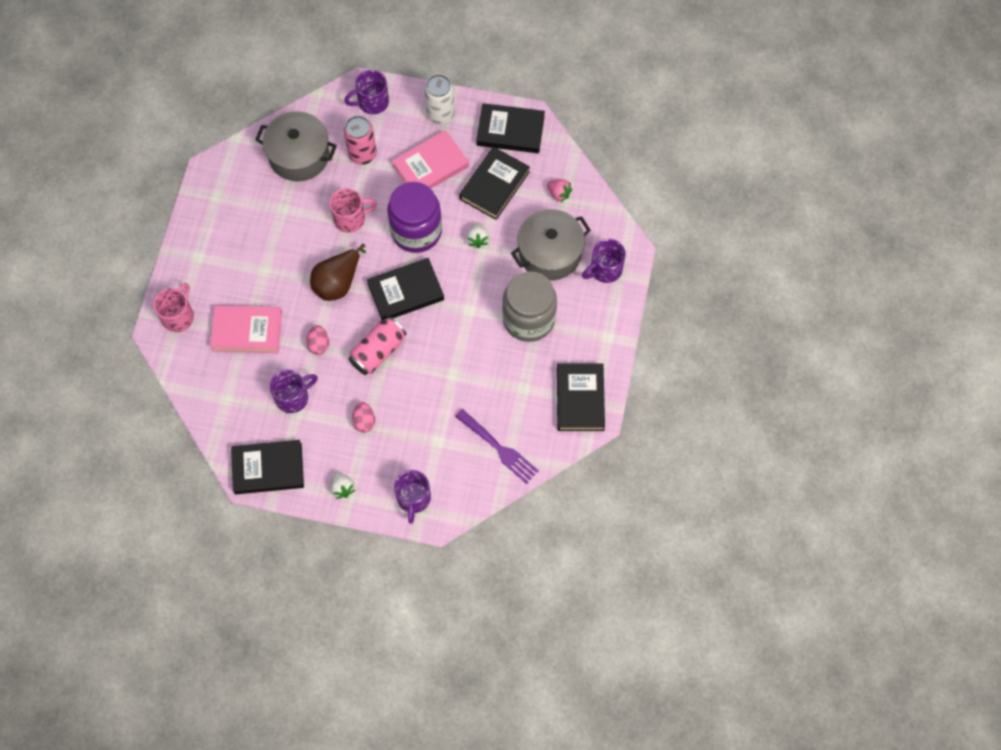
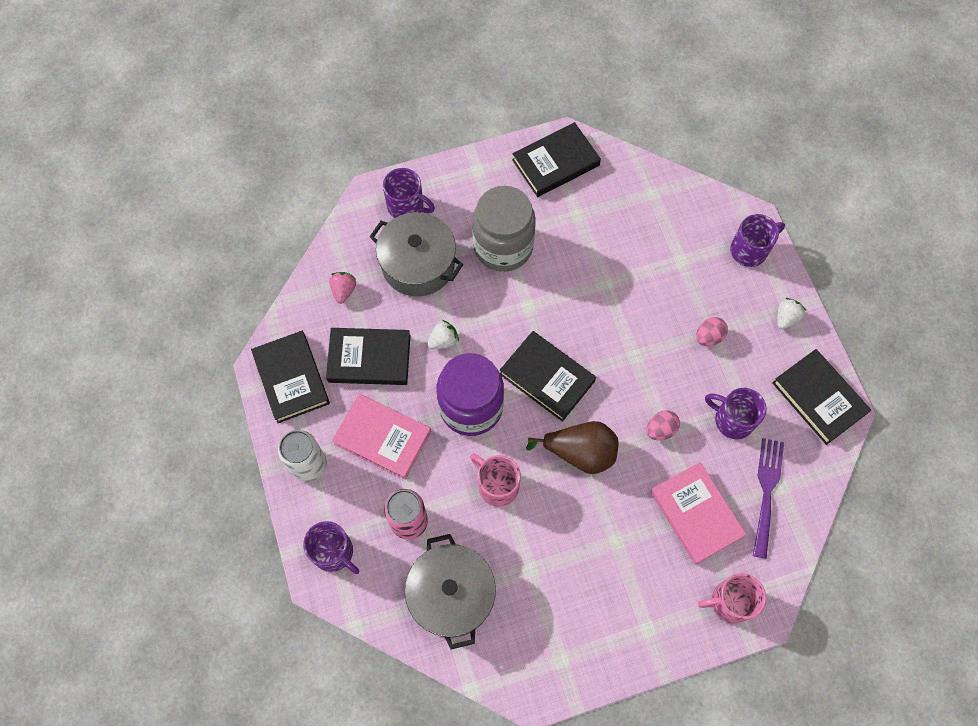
camera: 120 degrees left, 0 degrees up
pink can [349,317,406,375] -> none
purple fork [455,409,539,484] -> purple fork moved to [753,438,784,559]

